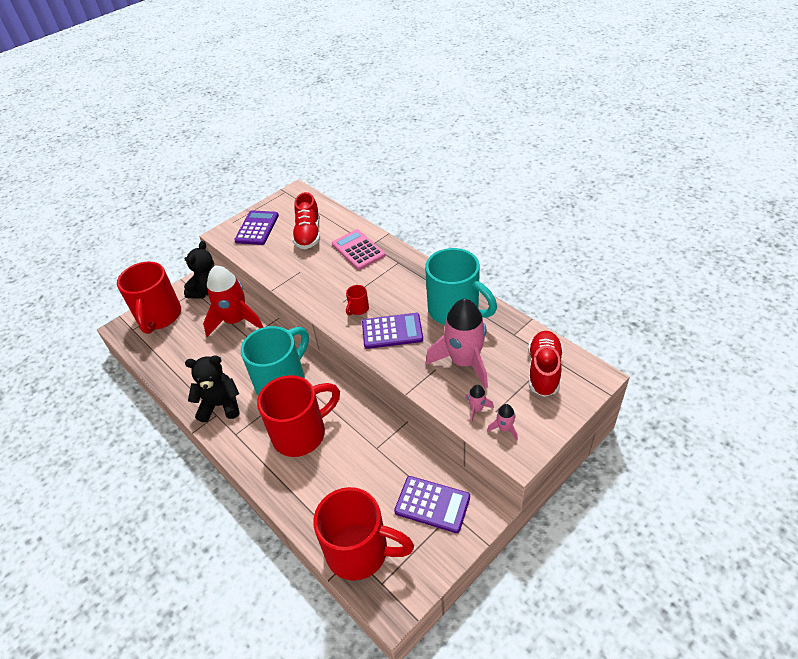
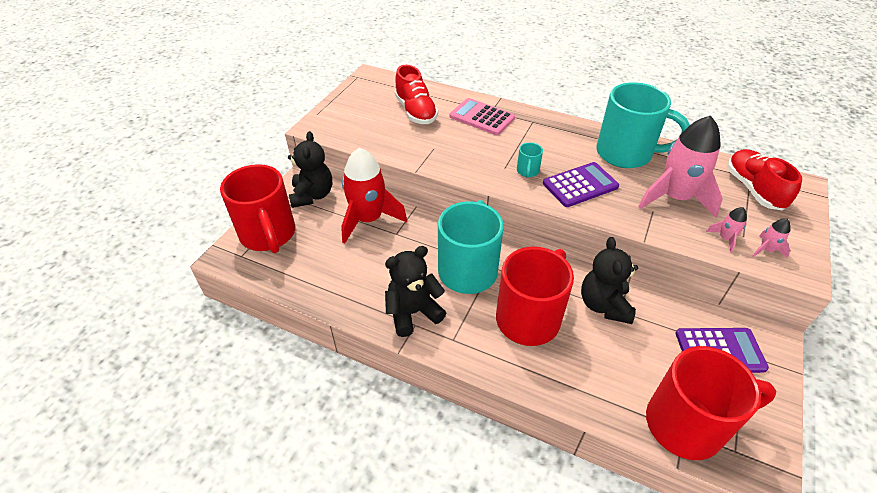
camera: 25 degrees left, 0 degrees up
purple calculator [234,210,279,245] -> none
red mug [346,285,369,315] -> turquoise mug [517,143,543,178]
none -> black teddy bear [581,237,638,324]

